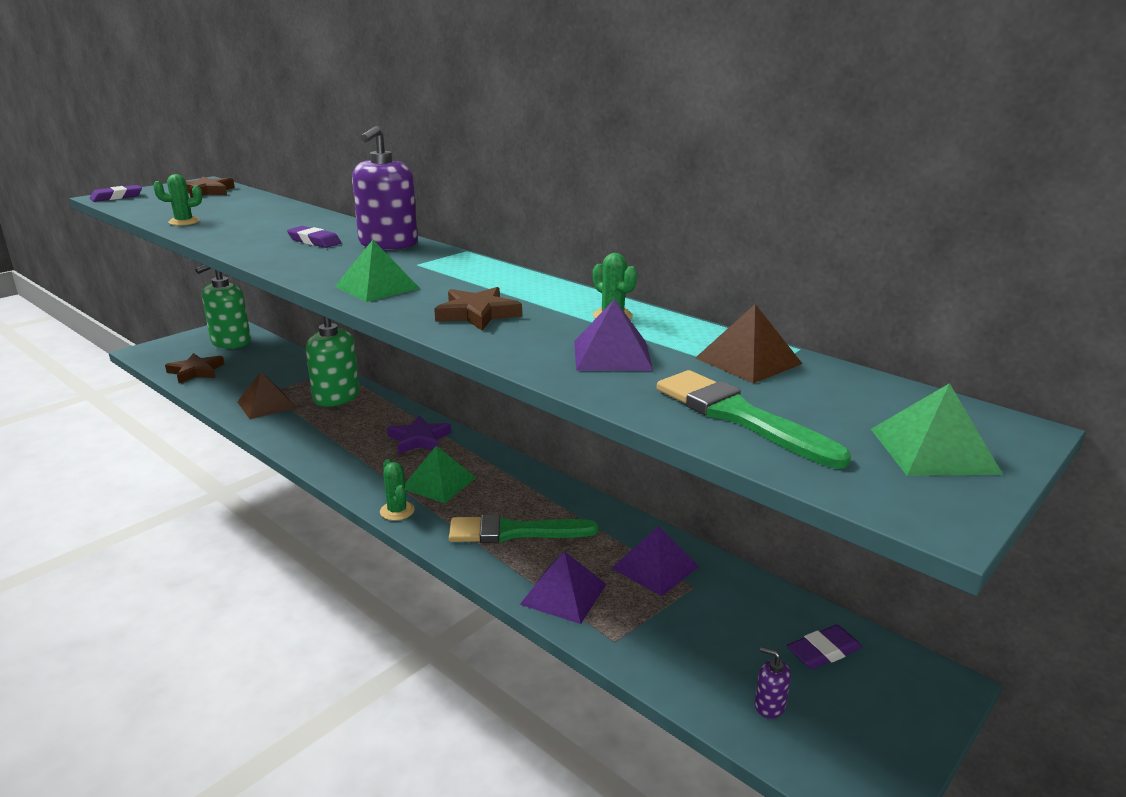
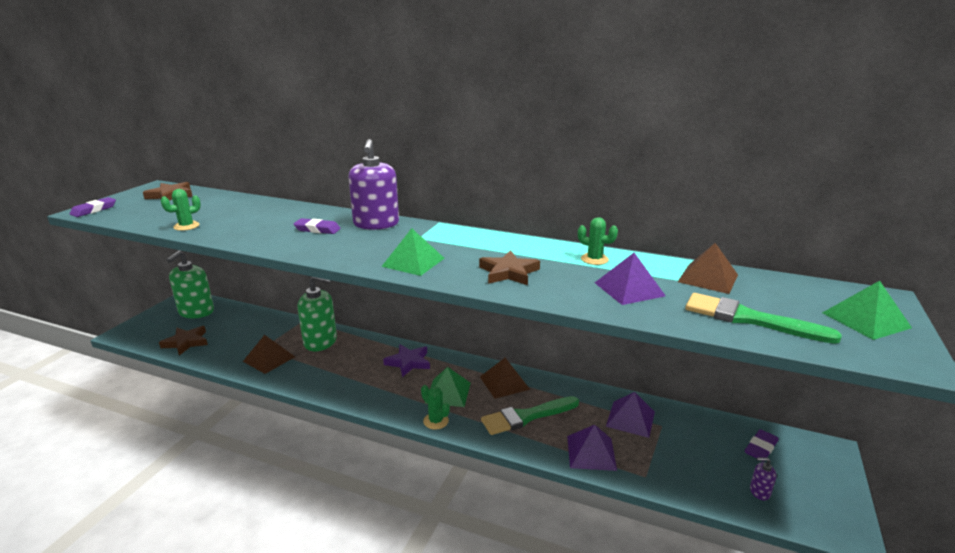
camera: 20 degrees left, 0 degrees up
none -> brown pyramid [480,358,530,399]

